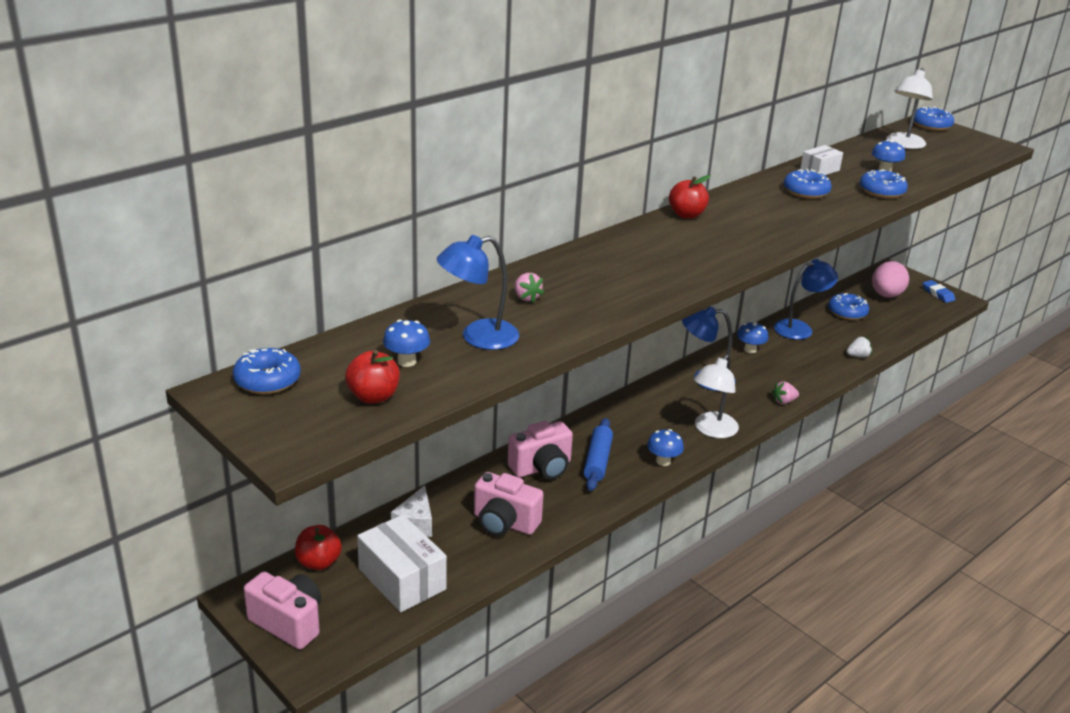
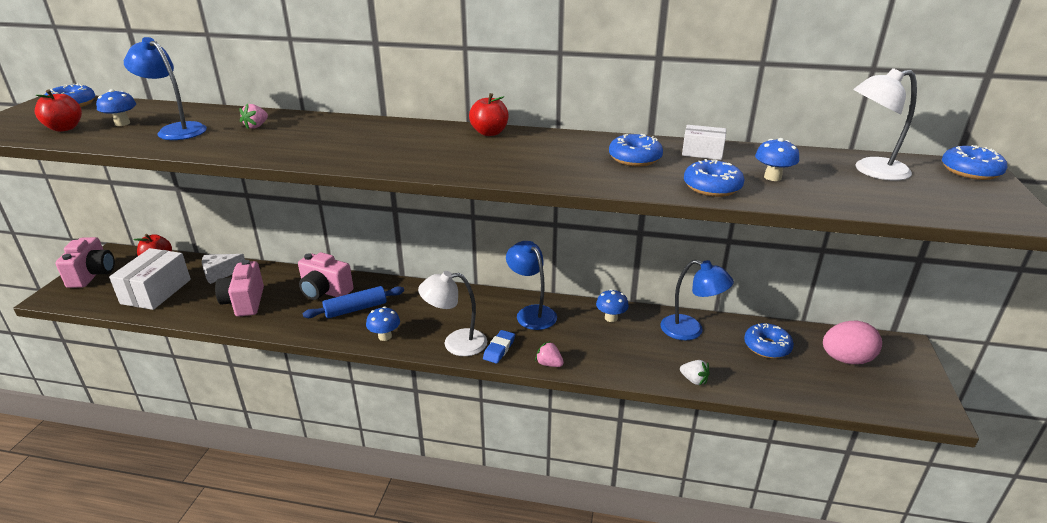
camera: 55 degrees right, 0 degrees up
blue eraser [923,280,956,303] -> blue eraser moved to [483,330,515,363]

